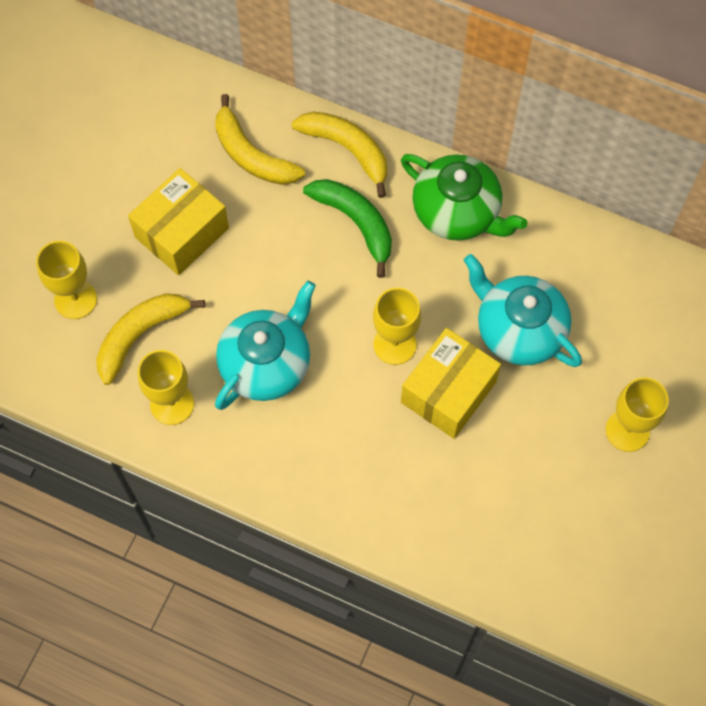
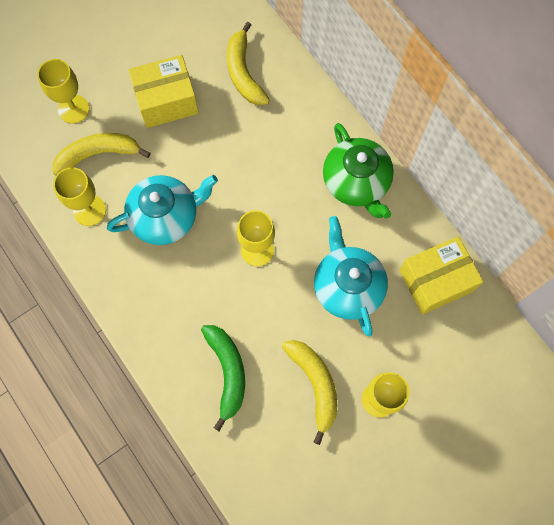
camera: 30 degrees right, 5 degrees up
yellow banana [292,112,387,198] -> yellow banana moved to [282,340,337,445]
green banana [303,179,392,278] -> green banana moved to [201,325,245,431]
yellow box [401,328,501,439] -> yellow box moved to [399,236,483,315]

